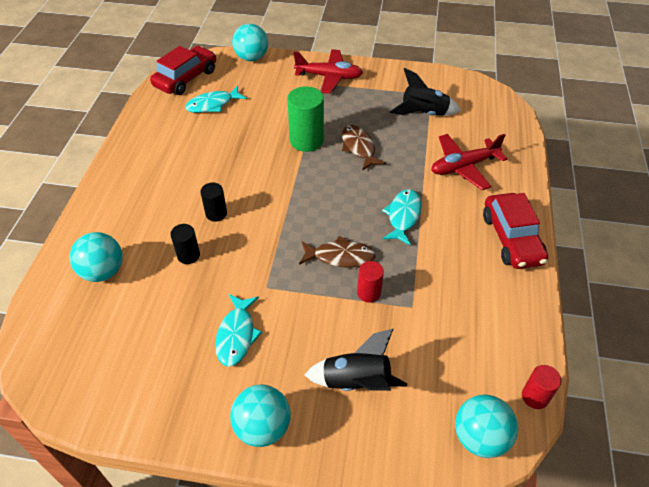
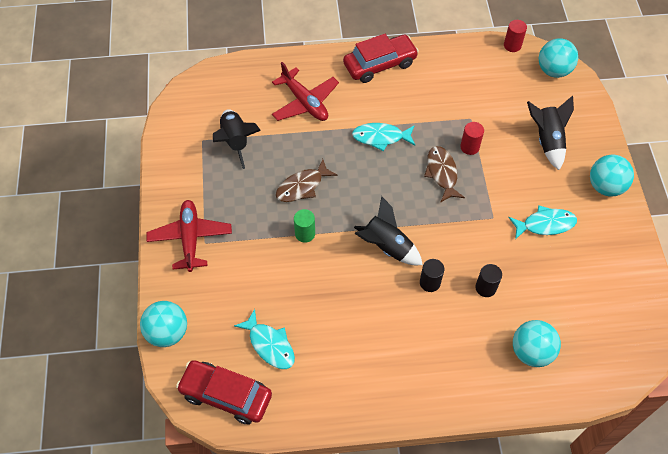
camera: 105 degrees left, 10 degrees up
green cylinder [287,86,324,152] -> green cylinder [294,209,315,243], size x0.57
none -> black rocket [354,196,423,265]

